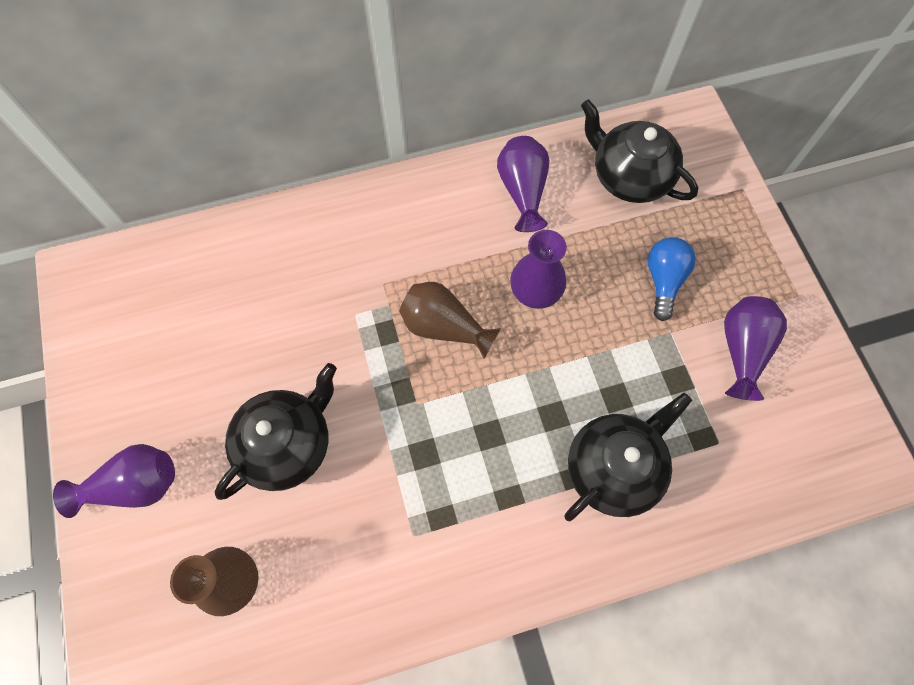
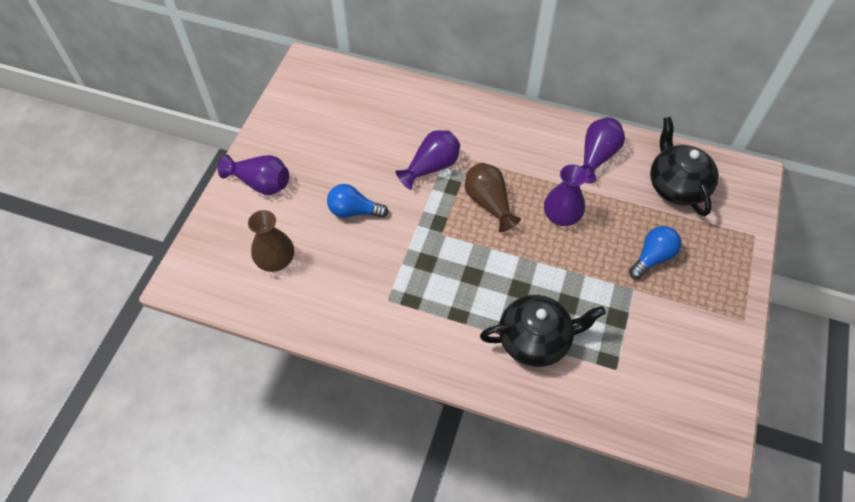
camera: 35 degrees right, 10 degrees down
black teapot [215,363,337,500] -> blue light bulb [327,184,388,218]
purple vase [724,296,787,401] -> purple vase moved to [395,130,460,190]

